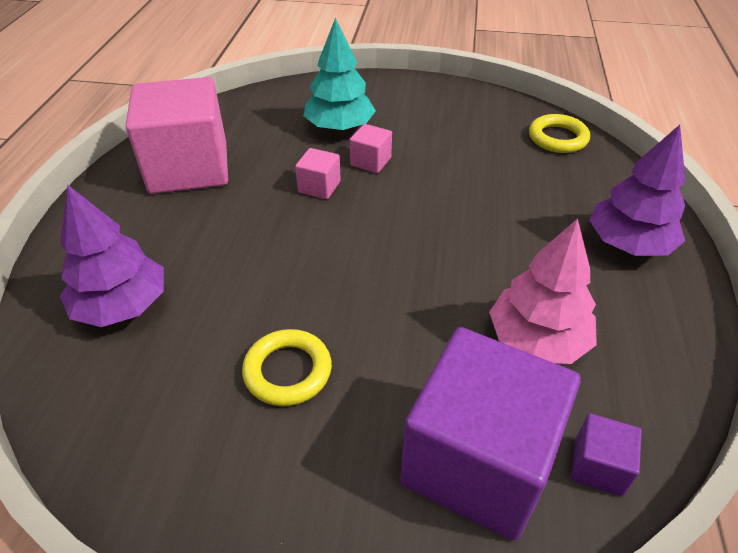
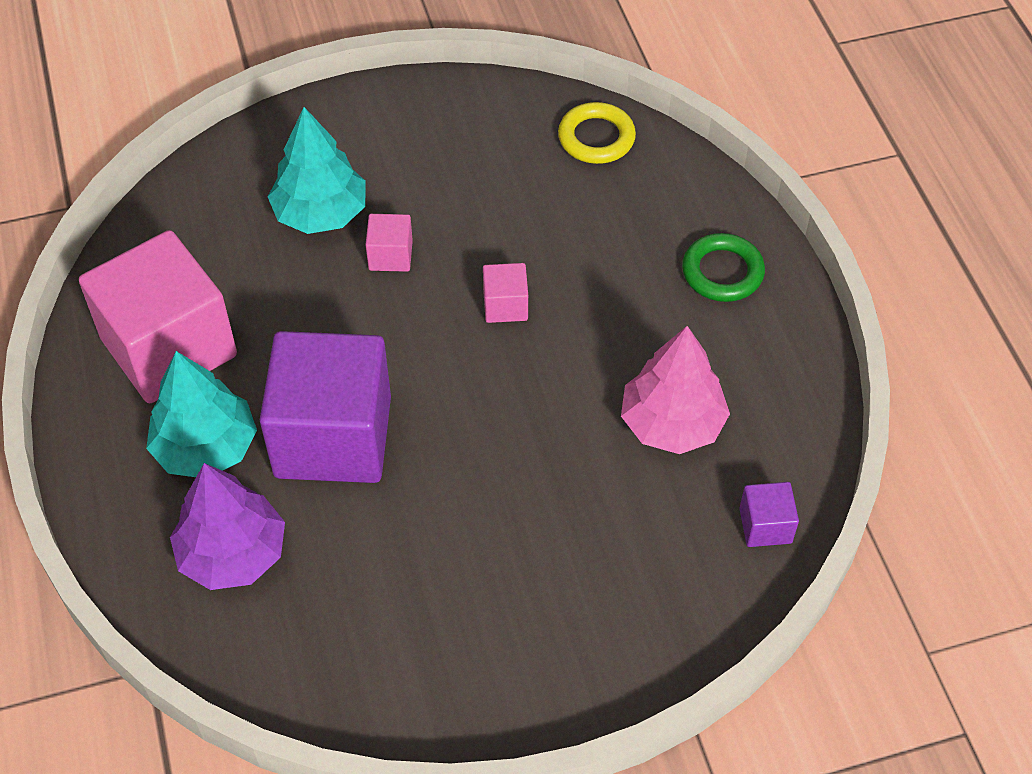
camera: 25 degrees left, 10 degrees up
yellow ring [242,329,332,406] -> none
pink cube [295,148,341,199] -> pink cube moved to [483,263,528,323]
purple cube [400,327,581,541] -> purple cube moved to [260,331,391,483]
purple tree [589,125,686,256] -> green ring [682,233,765,302]
none -> turquoise tree [146,351,257,477]

